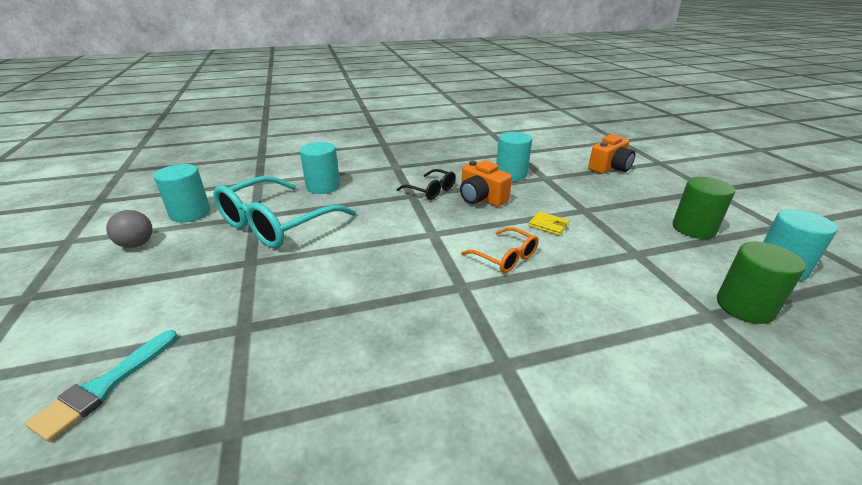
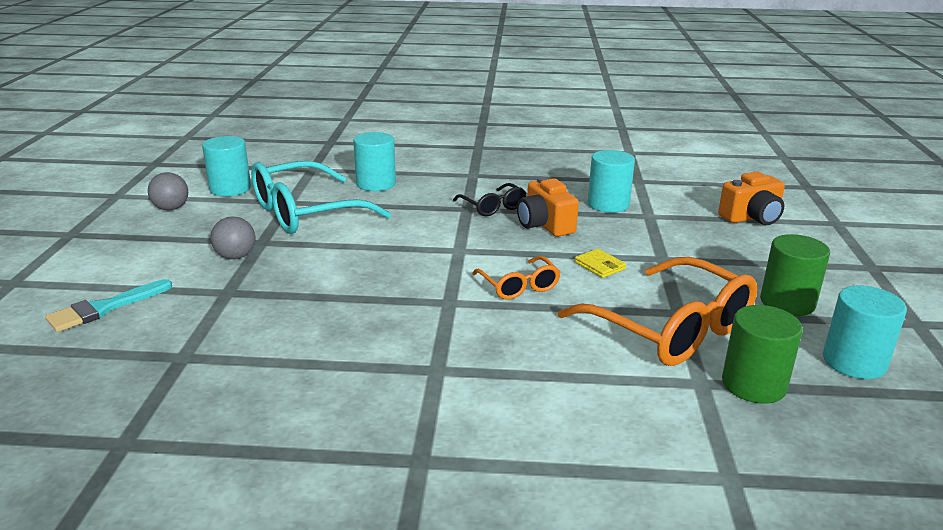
camera: 20 degrees right, 5 degrees down
none -> grey ball [210,216,256,259]
none -> orange glasses [558,257,757,366]

